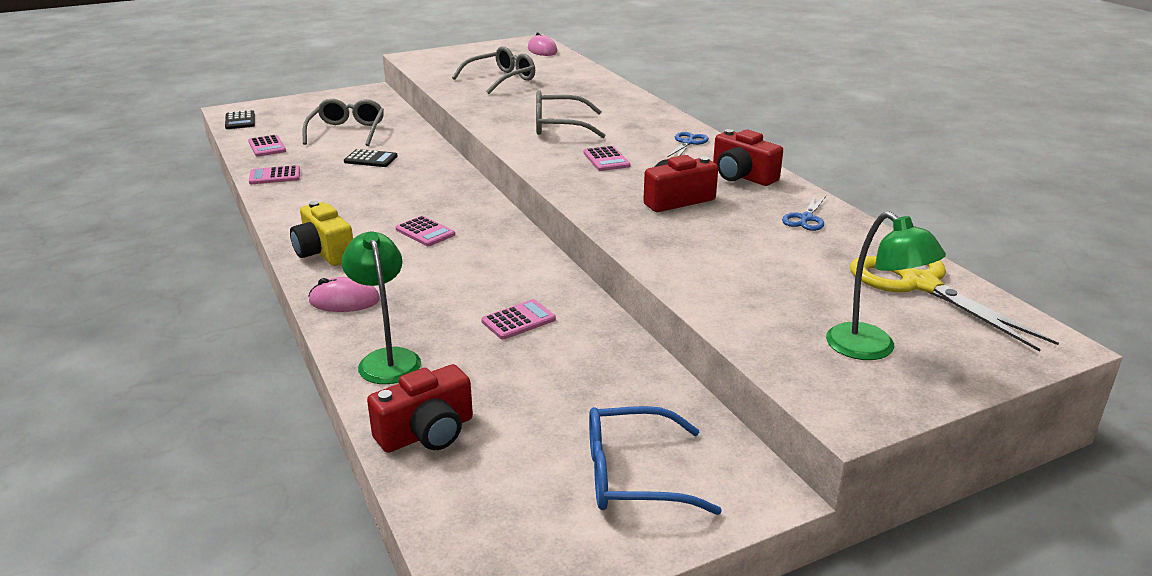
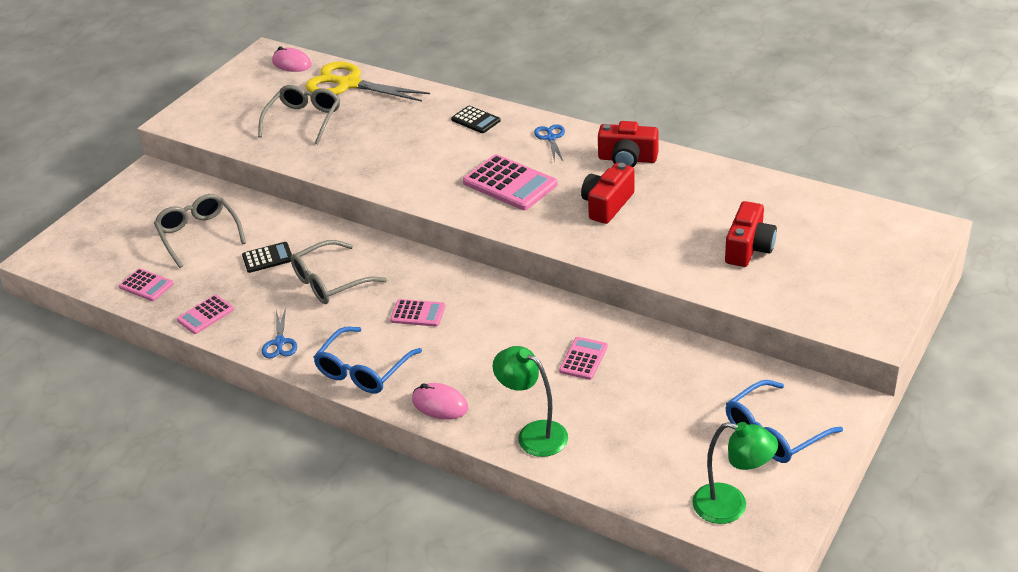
camera: 30 degrees left, 10 degrees up
black calculator [225,110,255,129] -> black calculator moved to [451,106,501,133]
yellow camera [290,201,353,266] -> blue glasses [313,327,422,393]
pink mouse [309,277,380,312] -> pink mouse turned 60 degrees clockwise [412,383,468,420]
red camera [367,364,473,453] -> red camera moved to [725,201,777,267]
grey glasses [536,90,605,138] -> grey glasses moved to [291,240,387,304]
pink calculator [583,146,631,171] -> pink calculator [463,154,557,210], size x1.78
blue scissors [782,196,826,231] -> blue scissors moved to [262,307,297,359]
green lamp [826,211,946,360] -> green lamp moved to [692,422,778,524]
yellow scissors [850,256,1059,352] -> yellow scissors moved to [305,61,430,102]

